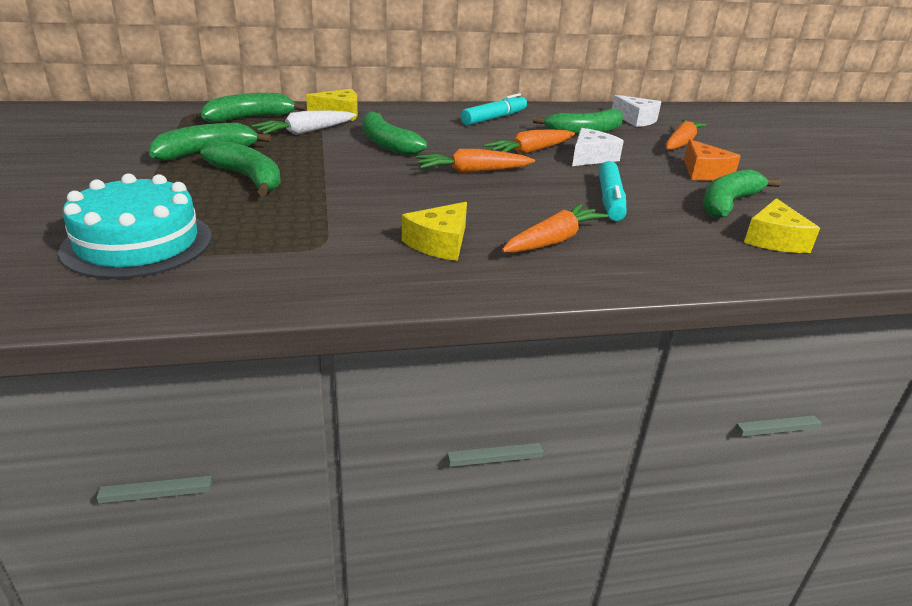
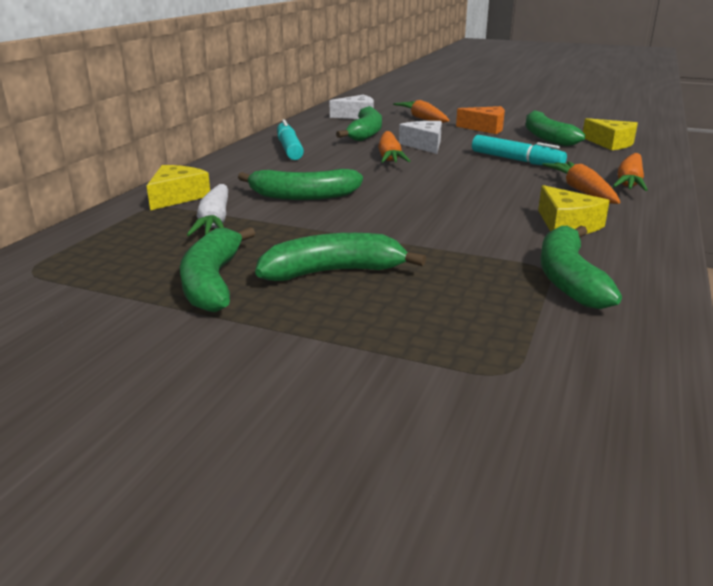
camera: 55 degrees left, 5 degrees down
turquoise cake [58,173,212,279] -> none
green banana [201,93,307,122] -> green banana moved to [541,226,622,309]
orange carrot [416,149,535,173] -> orange carrot moved to [613,153,648,191]

